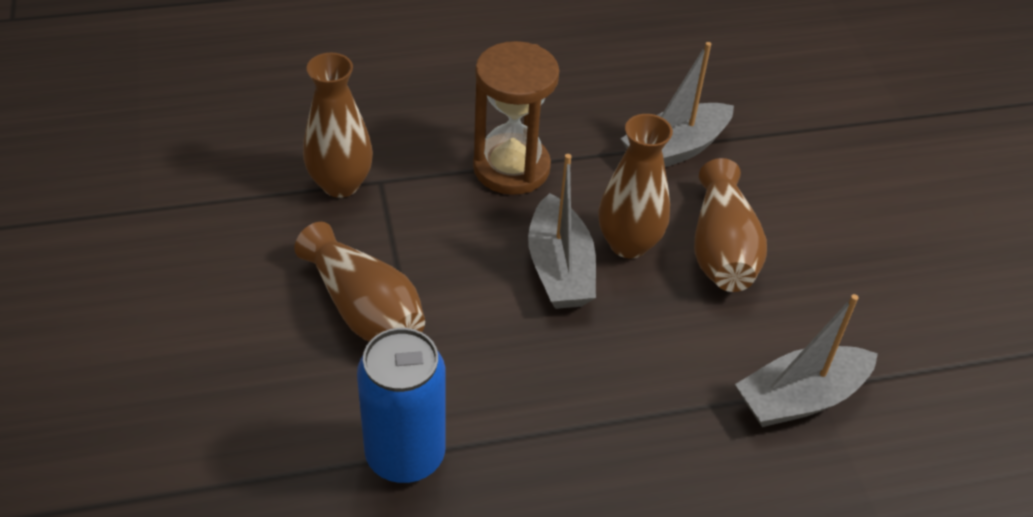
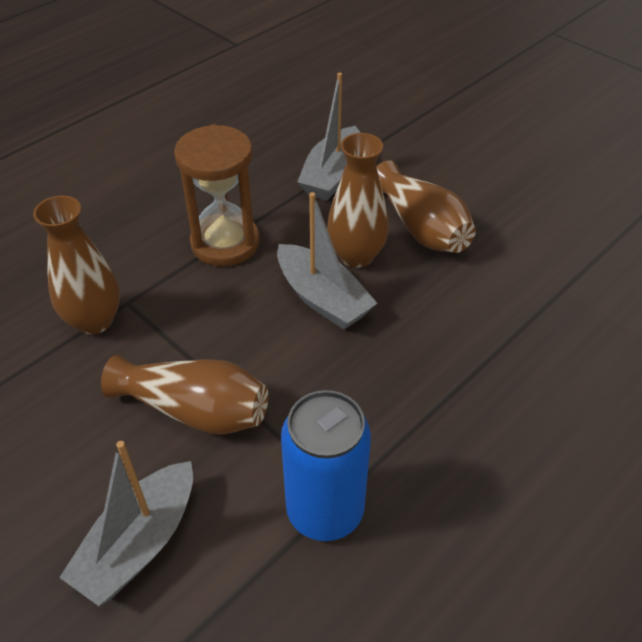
camera: 30 degrees left, 0 degrees up
grey boat [735,294,878,427] -> grey boat moved to [59,441,193,606]

